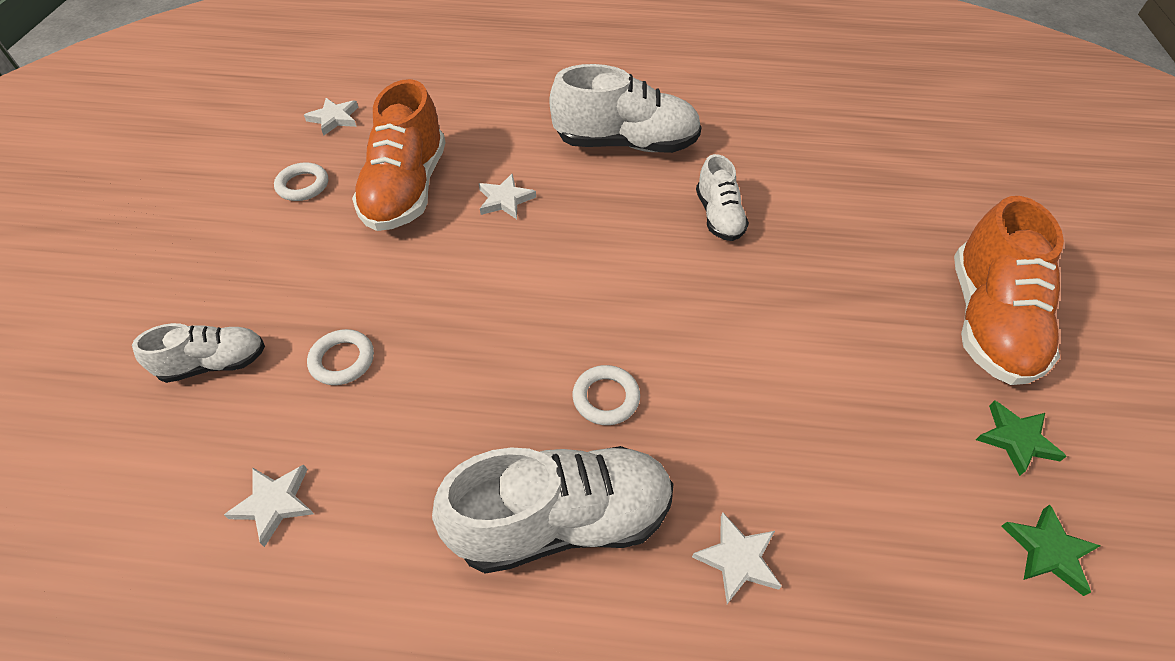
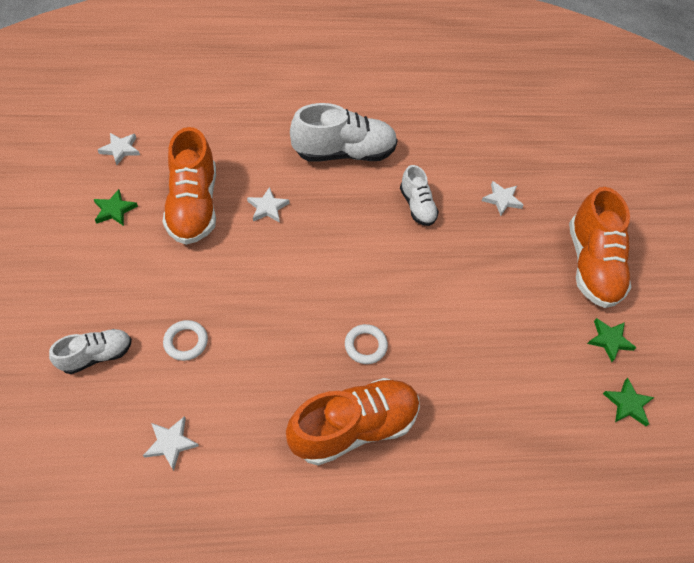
camera: 15 degrees left, 5 degrees up
white ring [274,162,328,201] -> green star [94,189,138,226]
white shoe [432,446,673,574] -> orange shoe [286,378,420,465]
white star [692,513,782,604] -> white star moved to [482,181,524,216]

